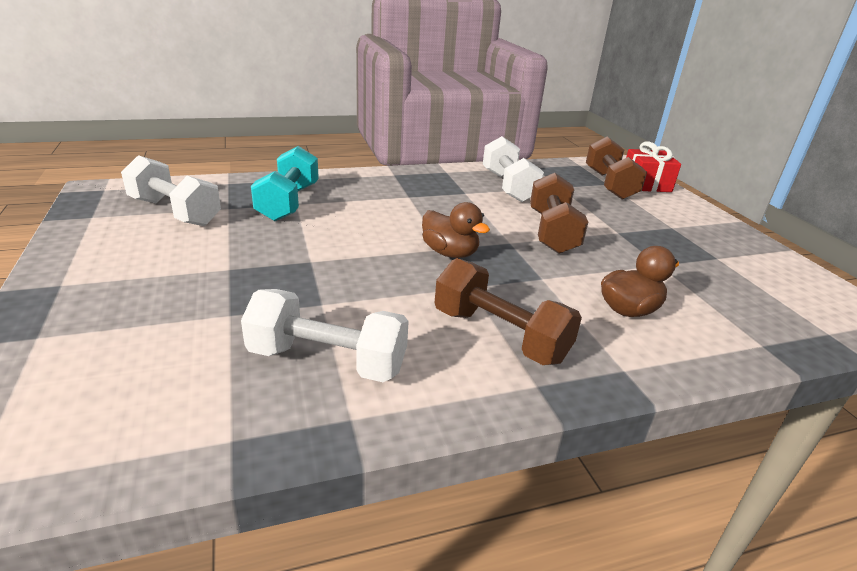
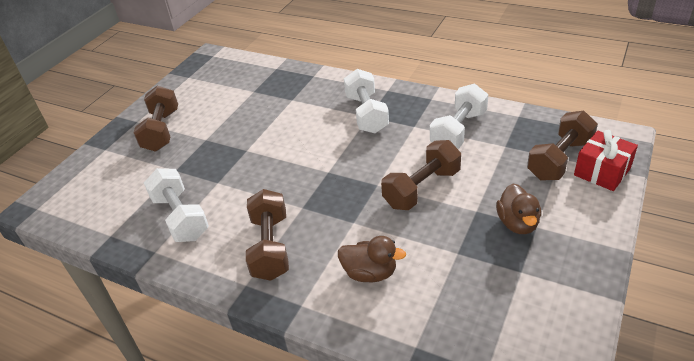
camera: 50 degrees right, 10 degrees up
white dumbbell [121,155,221,226] -> white dumbbell moved to [344,69,389,134]
turquoise dumbbell [251,146,319,221] -> none
brown duck [422,202,490,258] -> brown duck moved to [496,183,541,234]
none -> brown dumbbell [133,86,178,152]

